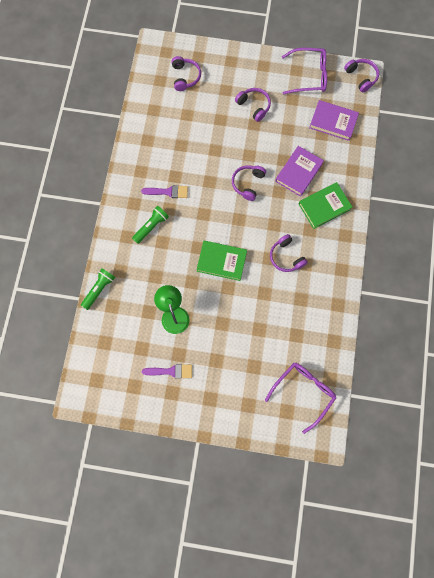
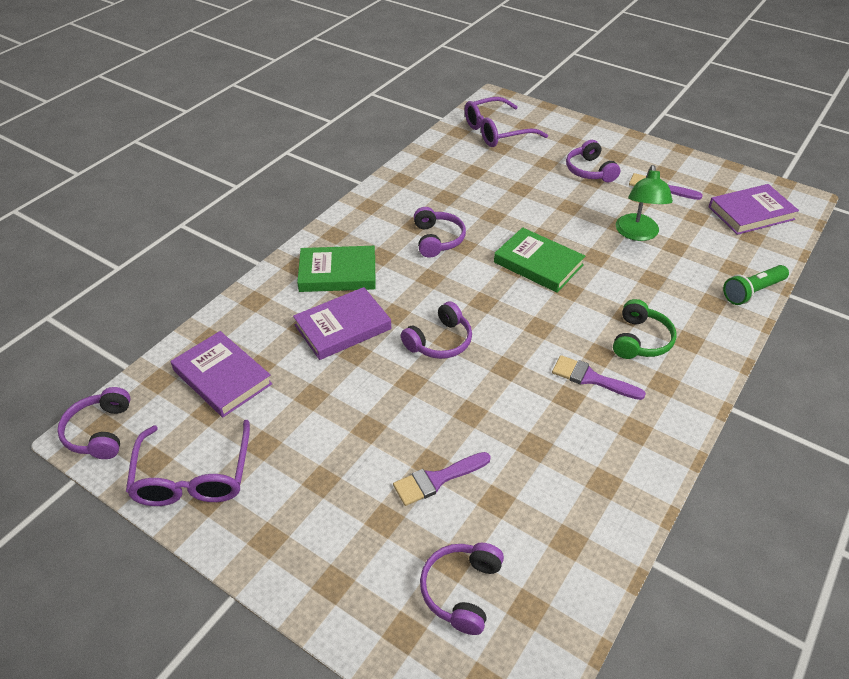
camera: 155 degrees left, 30 degrees down
green flashlight [132,206,169,244] -> green headphones [613,299,676,359]
purple headphones [235,88,271,122] -> purple headphones moved to [566,140,620,182]
purple glasses [282,48,327,94] -> purple glasses turned 120 degrees counterclockwise [126,420,250,506]
none -> purple brush [393,452,491,506]
none -> purple book [709,184,799,235]

